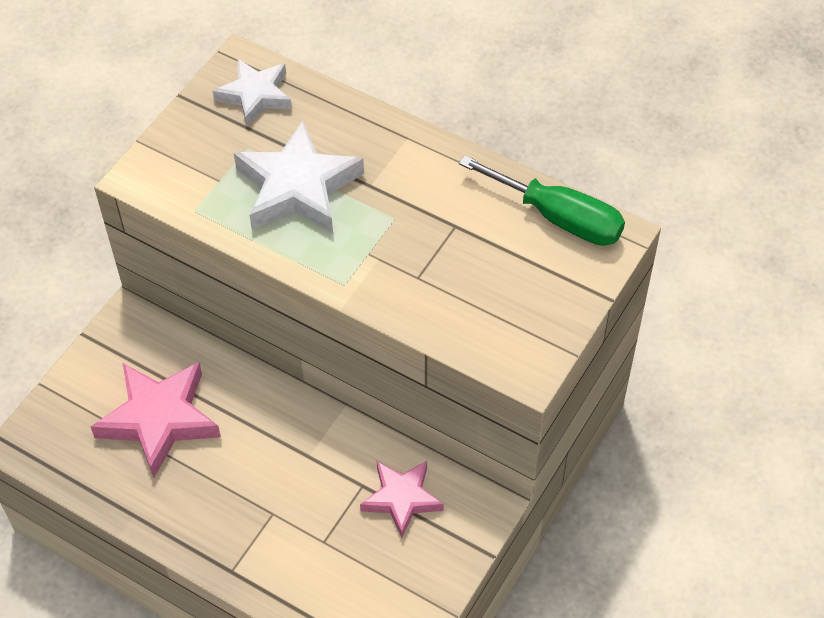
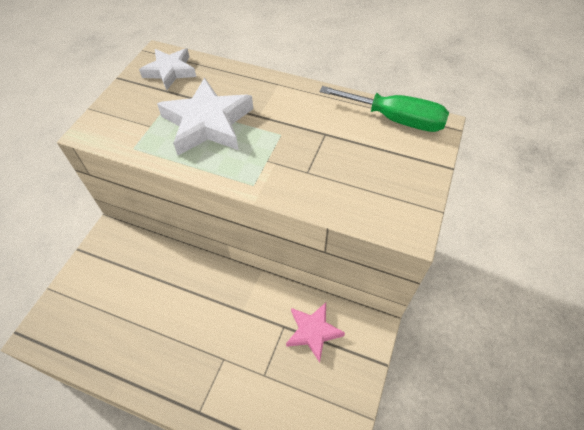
camera: 10 degrees left, 0 degrees up
pink star [91,362,221,478] -> none

